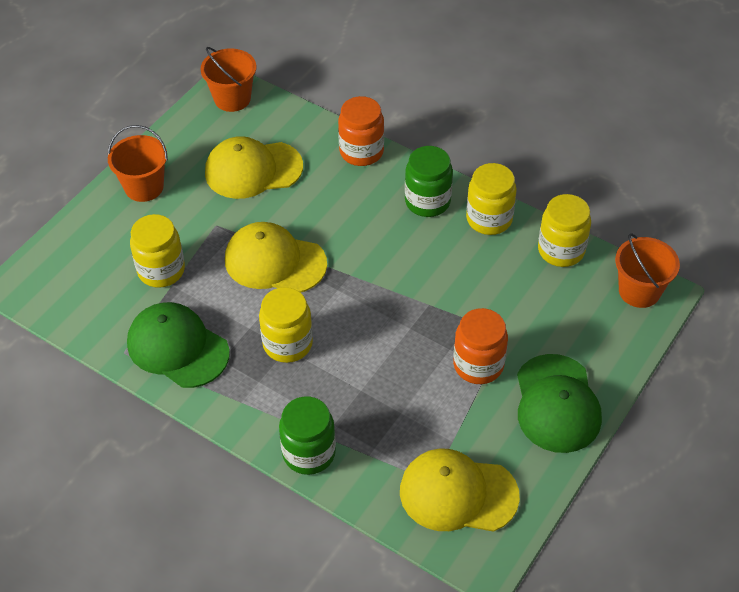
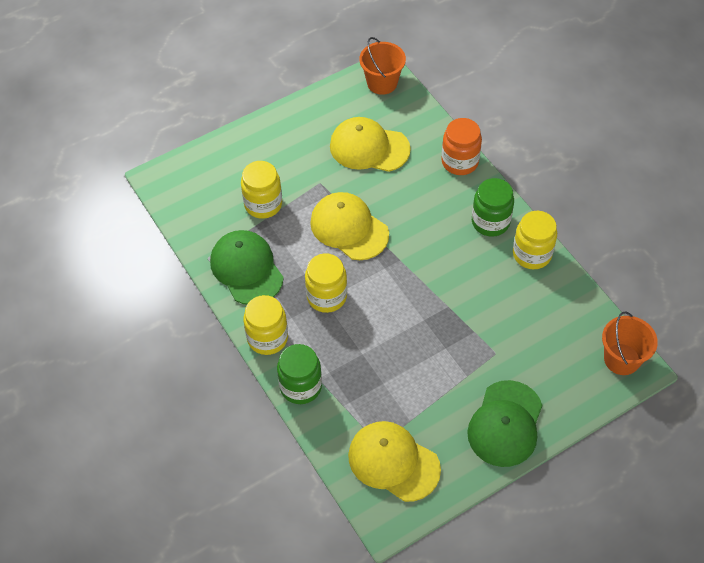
camera: 25 degrees right, 5 degrees up
orange bucket [108,125,168,202] -> none
orange jar [453,308,508,384] -> none
yellow jar [538,194,591,267] -> yellow jar moved to [243,295,288,355]

